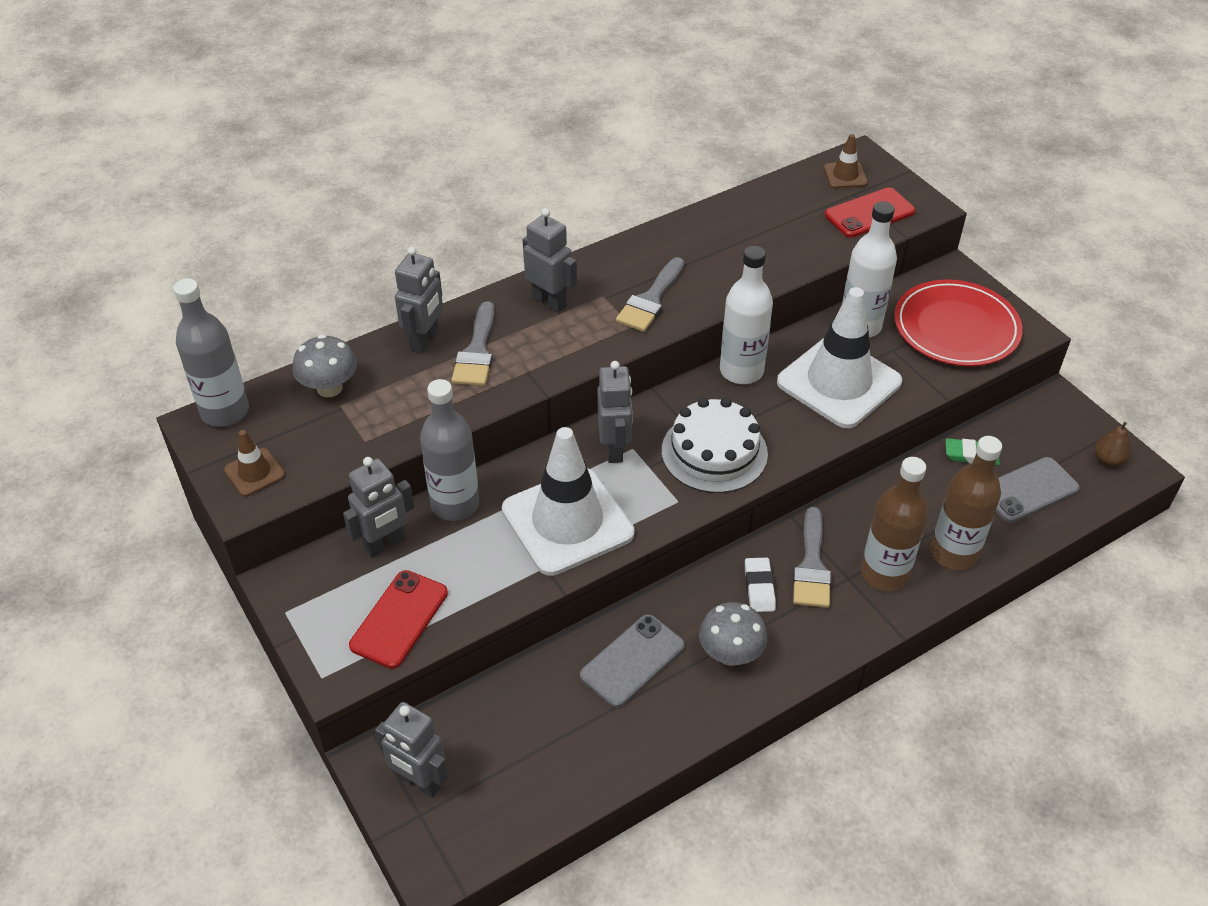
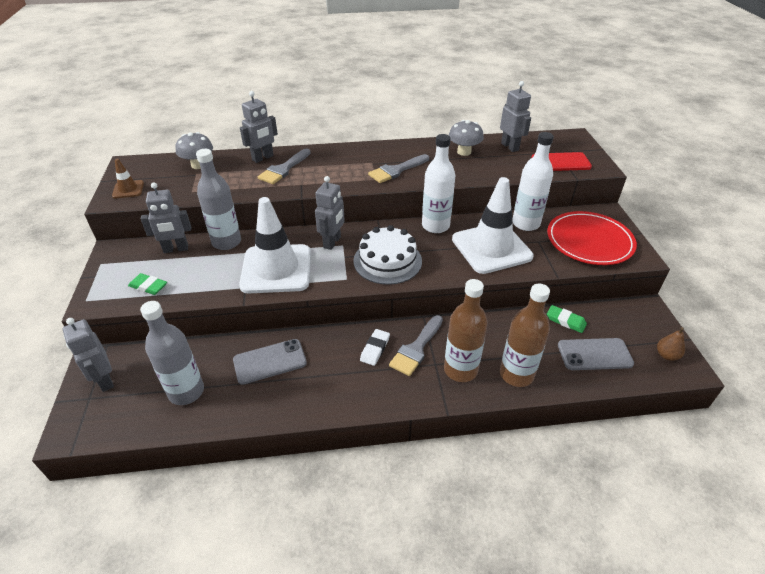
camera: 25 degrees right, 5 degrees down
grey bottle [173,279,249,427] -> grey bottle moved to [140,301,204,405]
red phone [349,570,448,669] -> green eraser [128,273,167,295]
grey robot [523,208,577,313] -> grey robot moved to [500,81,531,152]
grey mushroom [699,602,768,666] -> grey mushroom moved to [449,120,484,156]
brown traffic cone [824,134,868,188] -> none

